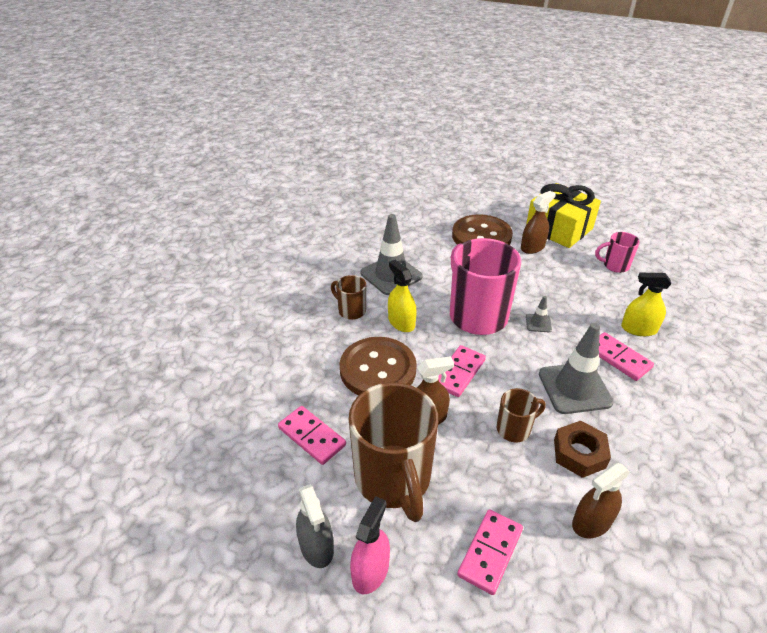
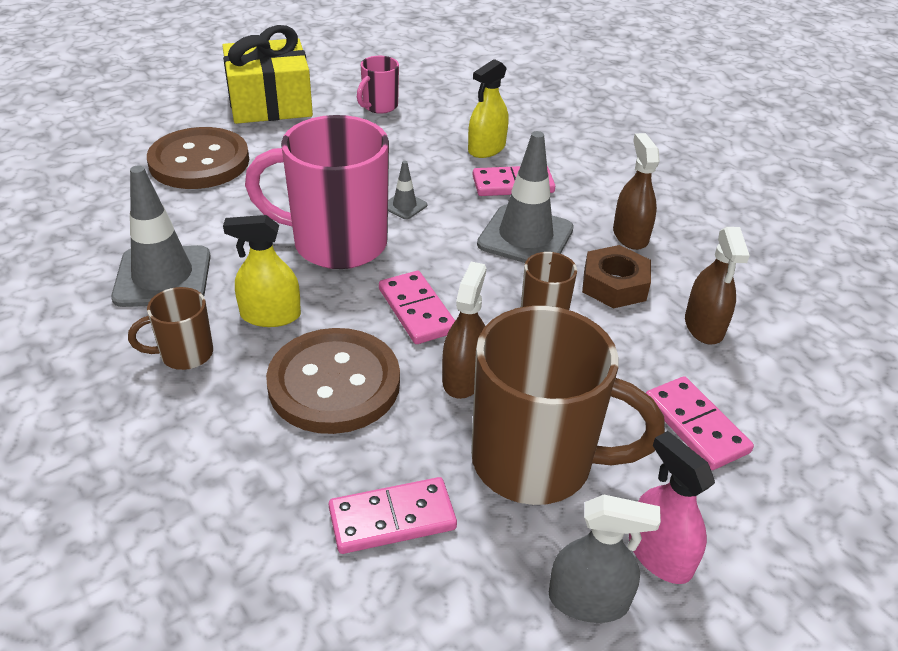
camera: 60 degrees left, 0 degrees up
brown spray bottle [521,191,556,254] -> brown spray bottle moved to [613,133,660,250]

